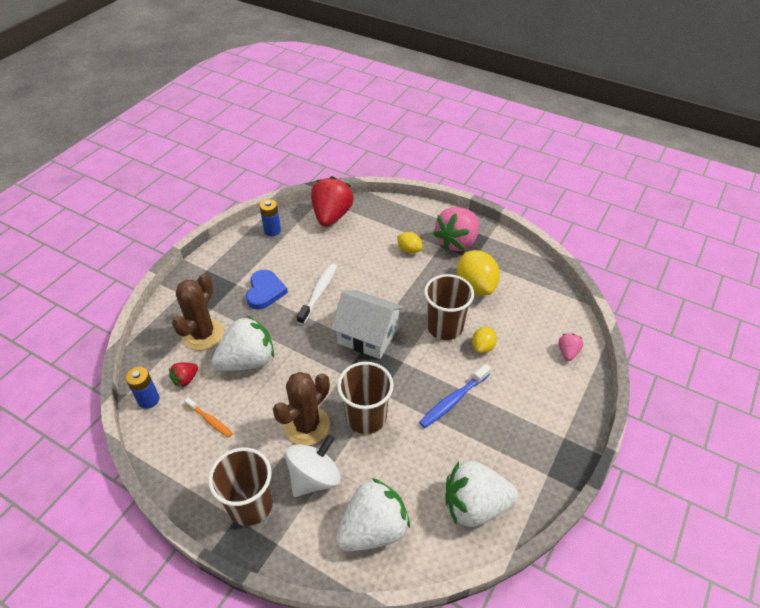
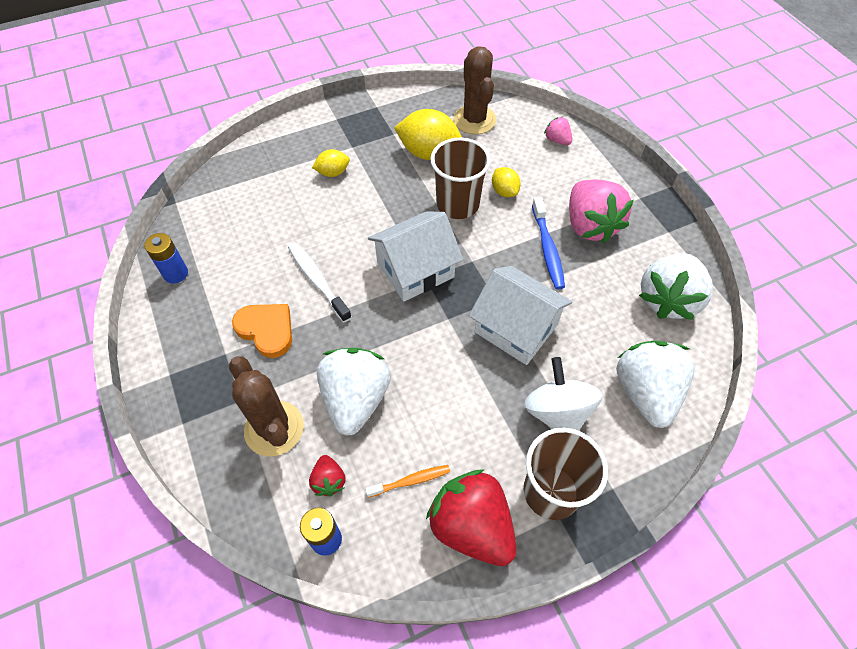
camera: 55 degrees left, 10 degrees up
blue heart [246,270,288,310] -> orange heart [232,304,292,358]
brown cactus [273,372,330,445] -> brown cactus moved to [453,46,496,134]
red strawberry [311,176,354,227] -> red strawberry moved to [426,470,517,566]
brown cup [337,362,394,434] -> white house [469,266,572,365]
pink strawberry [433,207,479,251] -> pink strawberry moved to [569,180,634,243]

